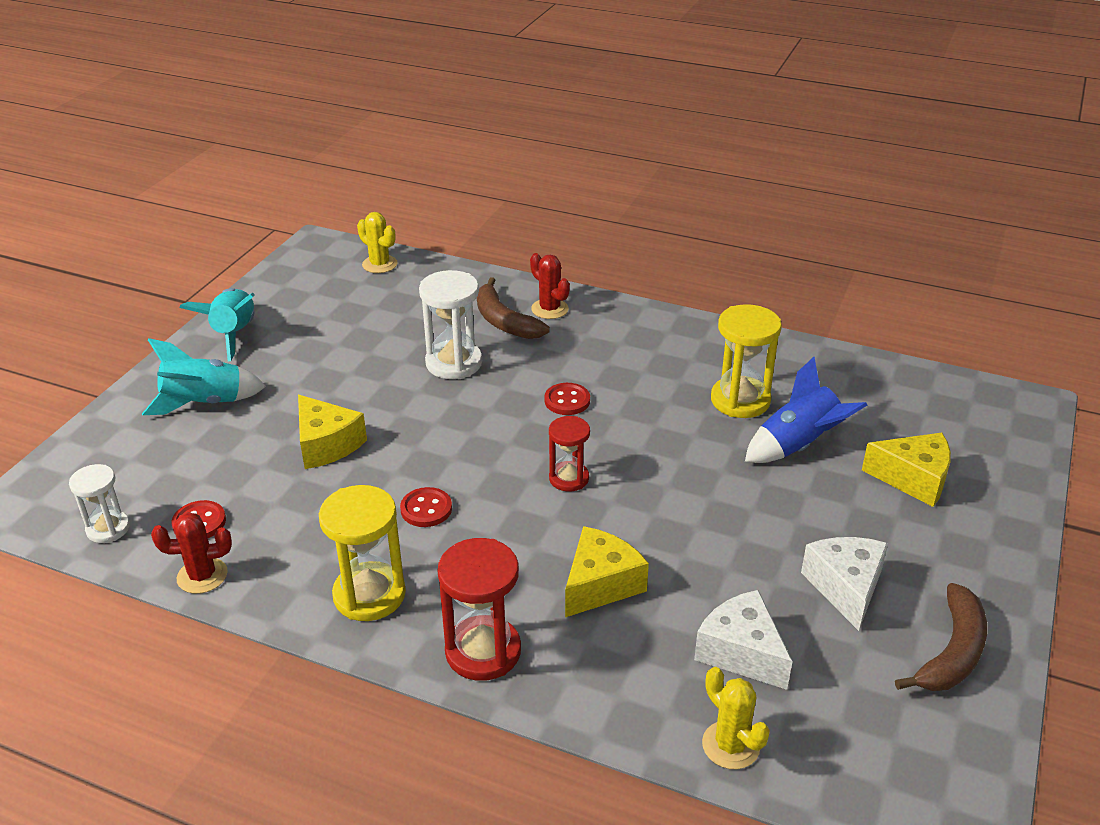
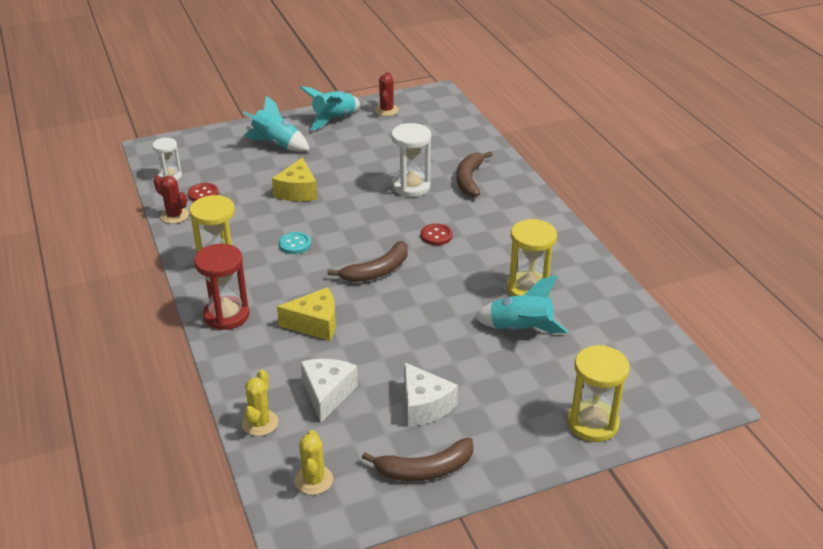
camera: 45 degrees right, 0 degrees up
yellow cactus [357,212,397,273] -> yellow cactus moved to [295,430,333,495]
red button [400,487,452,527] -> turquoise button [279,232,311,254]
red cactus [530,253,570,319] -> red cactus moved to [375,72,399,116]
red hourglass [549,416,590,491] -> brown banana [327,241,408,282]
blue rocket [745,357,867,463] -> turquoise rocket [474,275,568,333]
white cheese [801,537,888,631] -> white cheese turned 105 degrees clockwise [404,362,458,427]
yellow cheese [862,433,951,507] -> none
none -> yellow hourglass [567,345,630,442]

